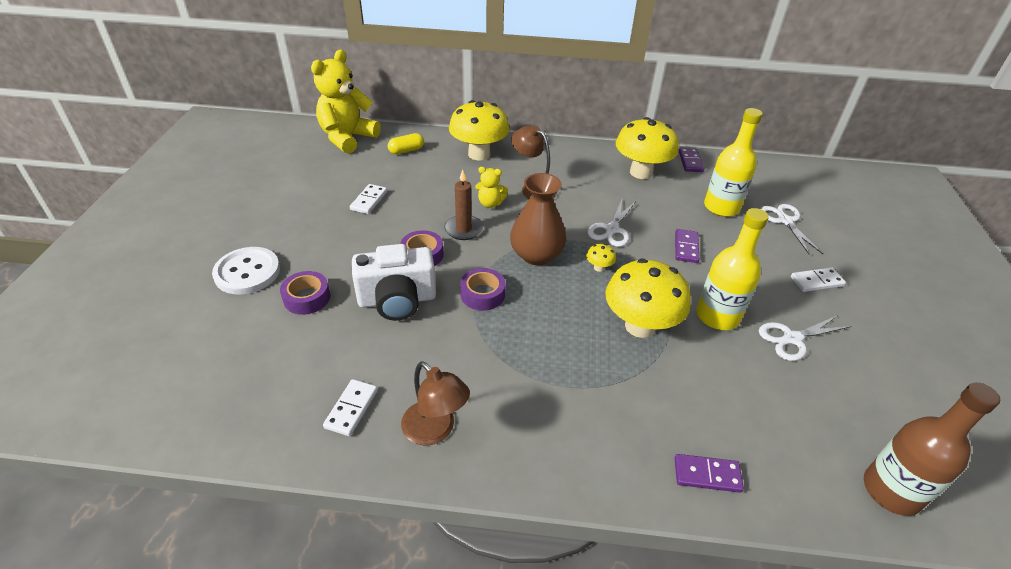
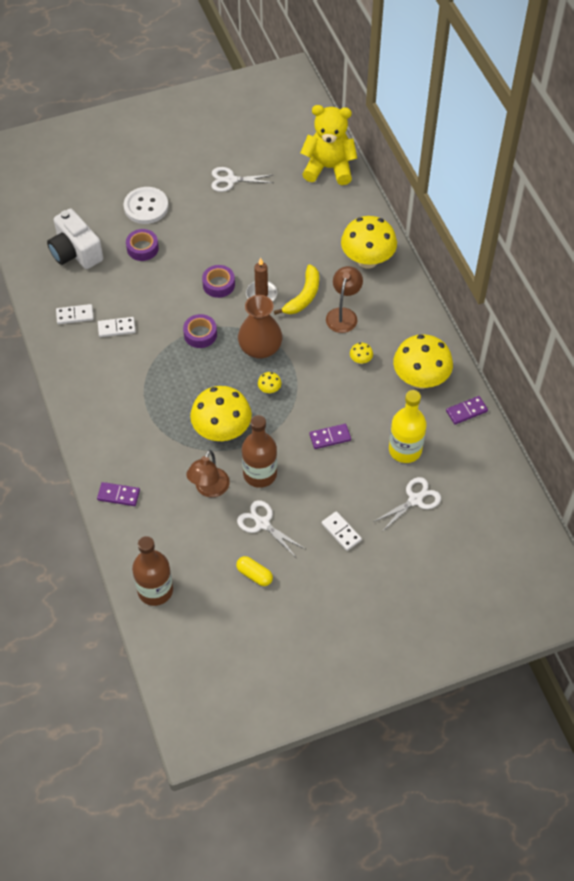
camera: 65 degrees right, 15 degrees up
white domino [350,184,387,214] -> white domino moved to [98,317,136,337]
white camera [352,244,436,321] -> white camera moved to [47,209,103,269]
yellow capsule [388,133,424,154] -> yellow capsule moved to [236,556,273,586]
brown lamp [401,361,470,445] -> brown lamp moved to [186,450,230,497]
yellow teddy bear [475,167,508,208] -> yellow banana [274,264,319,315]
white scissors [588,200,636,247] -> white scissors moved to [211,167,273,192]
purple domino [675,454,744,493] -> purple domino turned 60 degrees counterclockwise [97,482,140,506]
yellow bottle [696,208,769,330] -> brown bottle [242,415,277,488]
none -> yellow mushroom [350,343,373,364]

